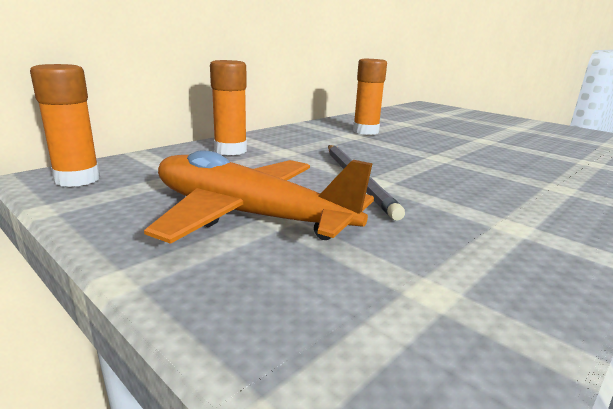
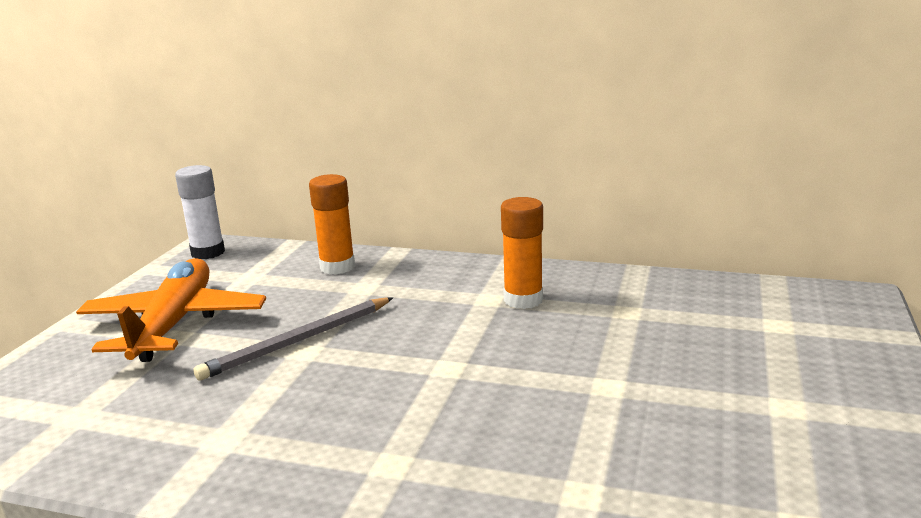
camera: 65 degrees right, 0 degrees up
orange glue stick [30,64,100,187] -> white glue stick [175,165,225,259]

